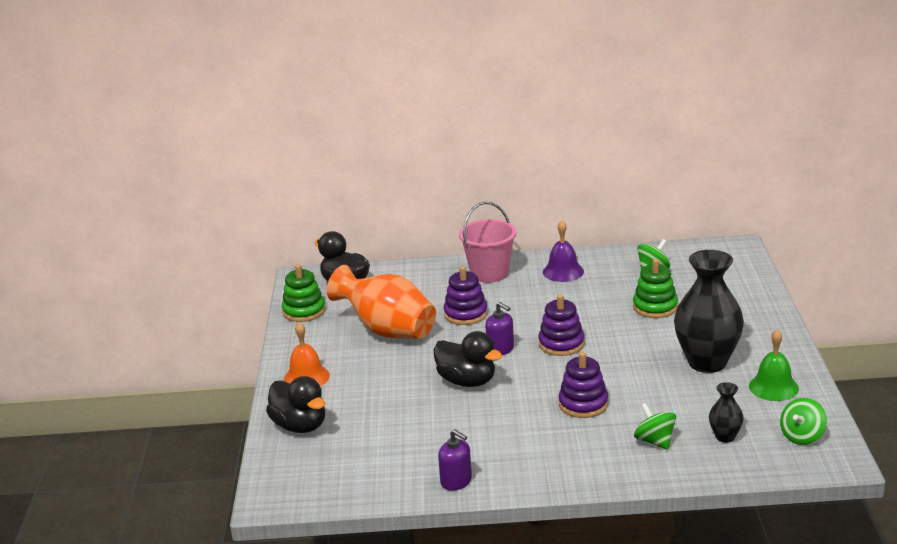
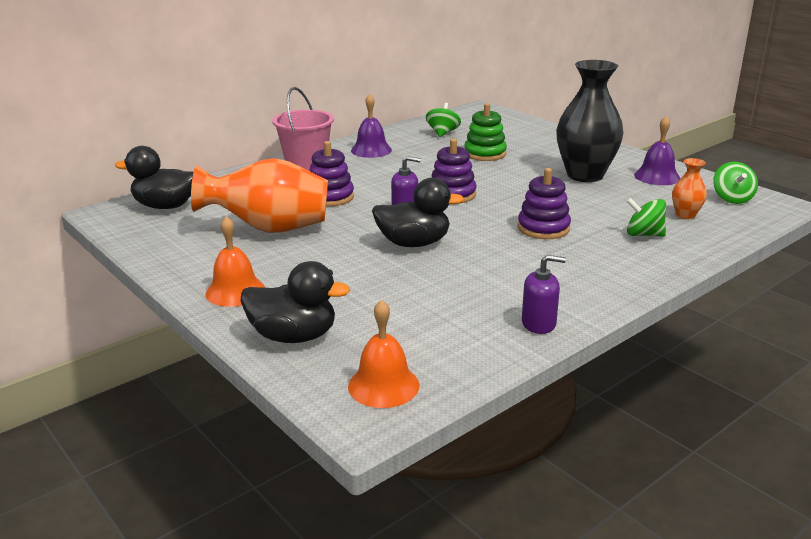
camera: 40 degrees left, 0 degrees up
green stacking toy [282,264,325,322] -> none
black vase [709,382,744,443] -> orange vase [672,158,707,219]
green bell [749,329,799,401] -> purple bell [634,116,681,185]
none -> orange bell [348,299,420,408]

